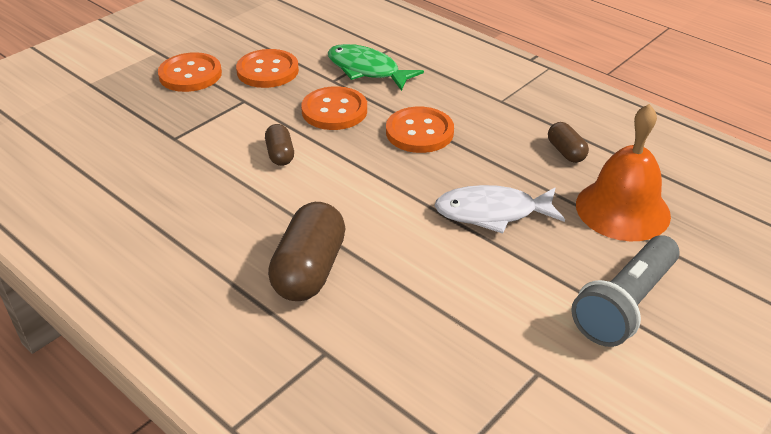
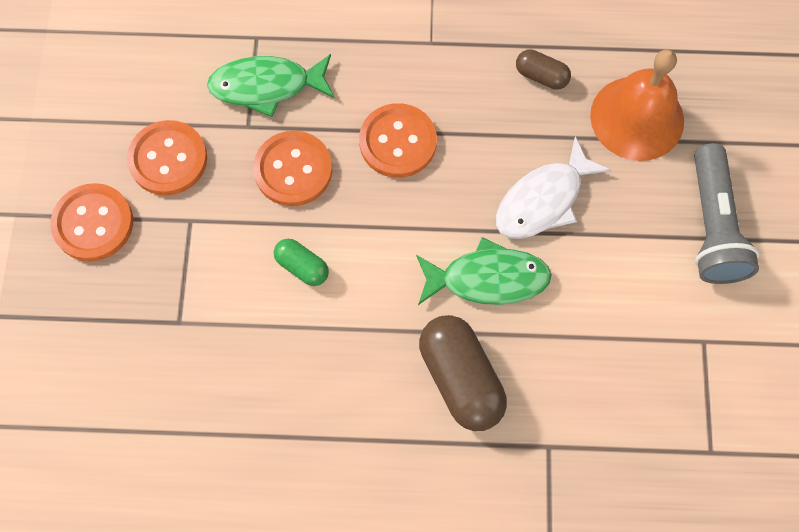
camera: 40 degrees left, 30 degrees up
brown capsule [265,124,294,166] -> green capsule [274,239,329,286]
none -> green fish [416,237,552,305]

